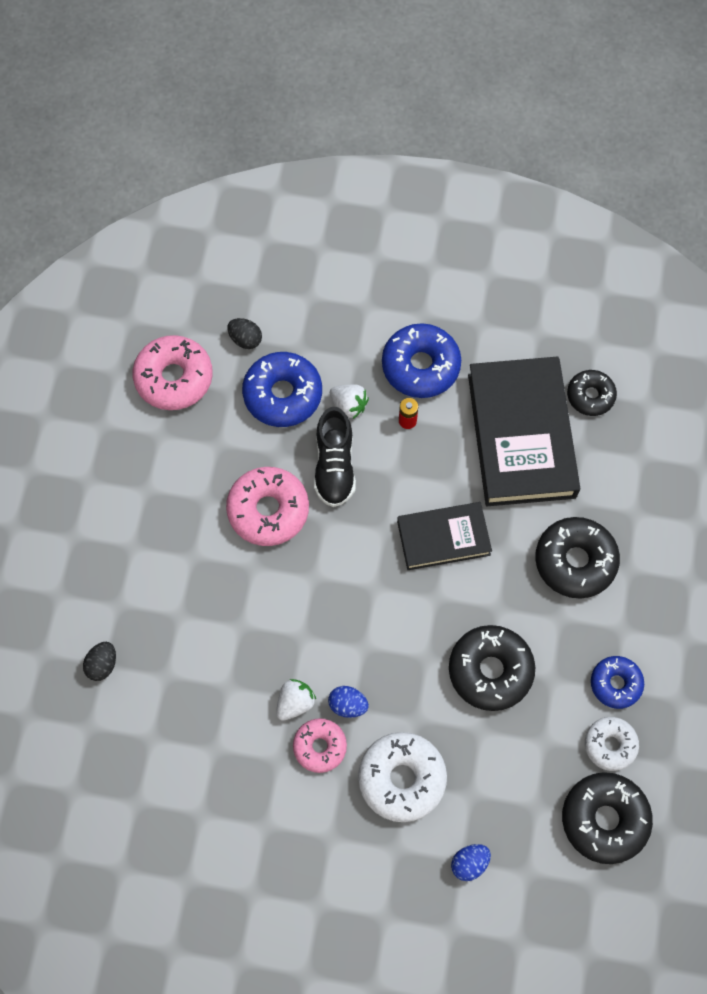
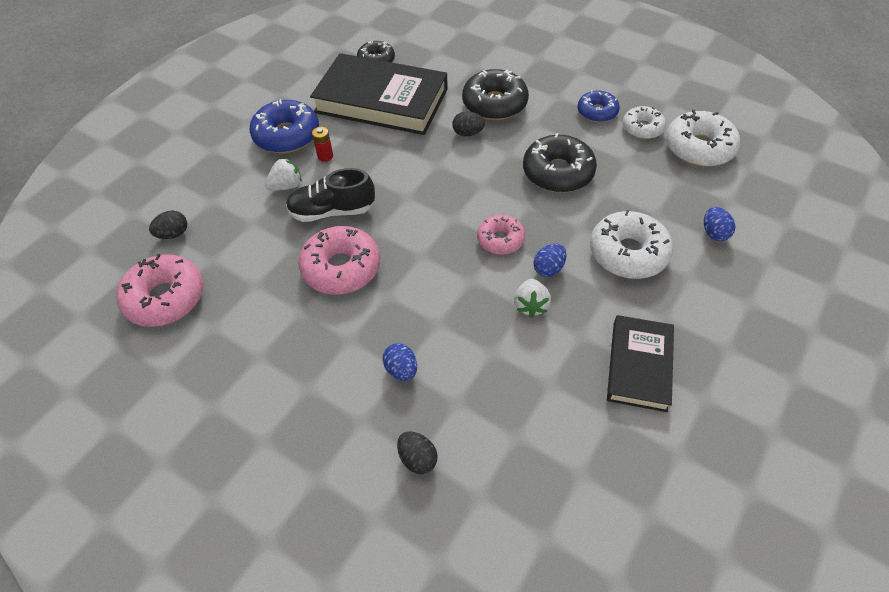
camera: 65 degrees left, 15 degrees down
blue donut [242,352,322,427] -> none
white strawberry [276,679,316,721] -> white strawberry turned 150 degrees counterclockwise [514,279,551,318]
pink donut [293,718,347,773] -> pink donut moved to [477,215,525,255]
black shoe [314,407,356,507] -> black shoe turned 150 degrees clockwise [286,168,375,222]
black book [397,502,492,570] -> black book moved to [607,315,674,412]
black donut [562,772,653,864] -> white donut [666,110,740,167]
none -> blue egg [383,343,417,381]
none -> black egg [452,111,485,136]

